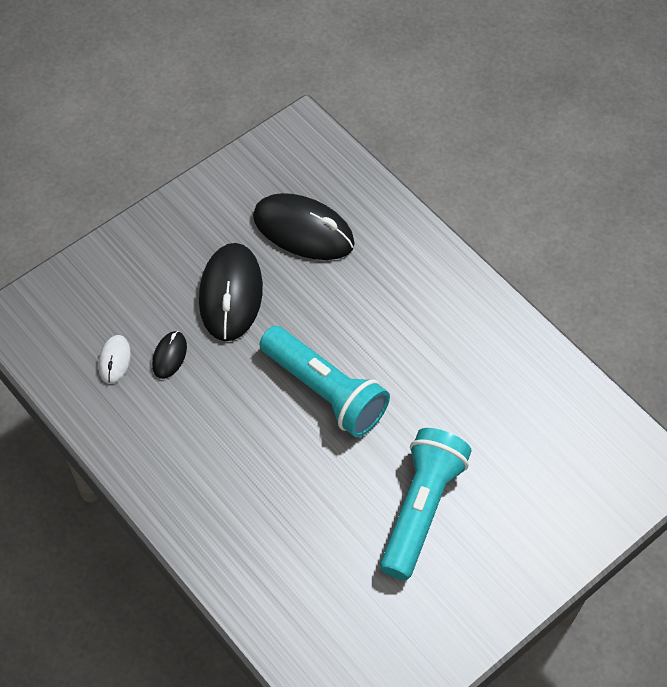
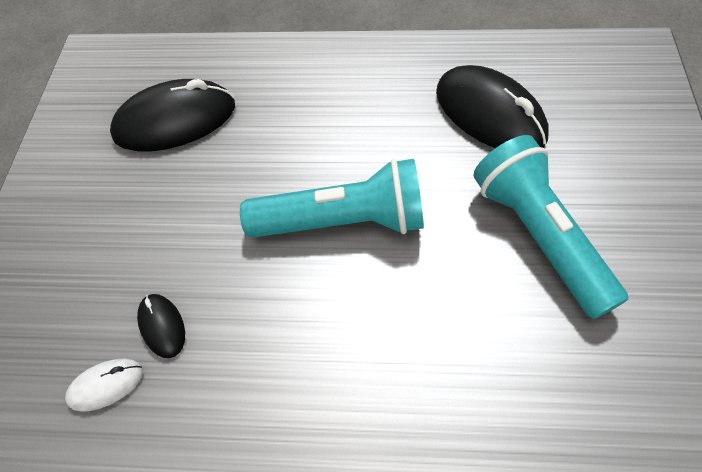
camera: 40 degrees left, 0 degrees up
white mouse [99,335,131,384] -> white mouse turned 75 degrees counterclockwise [65,359,143,412]
black mouse [199,243,263,341] -> black mouse moved to [436,65,549,148]

